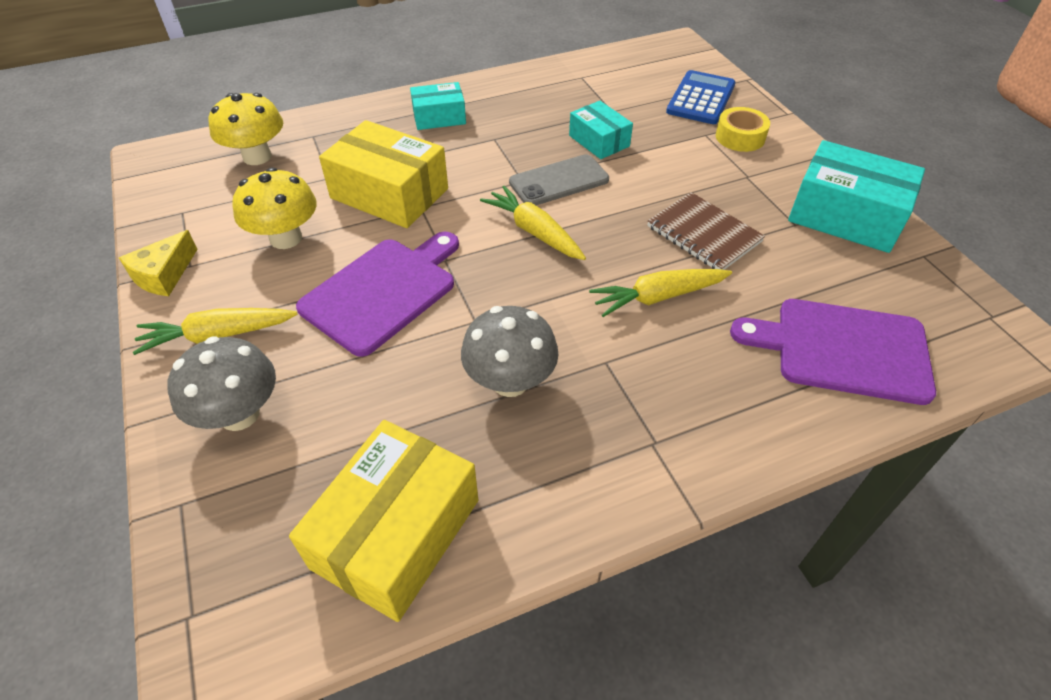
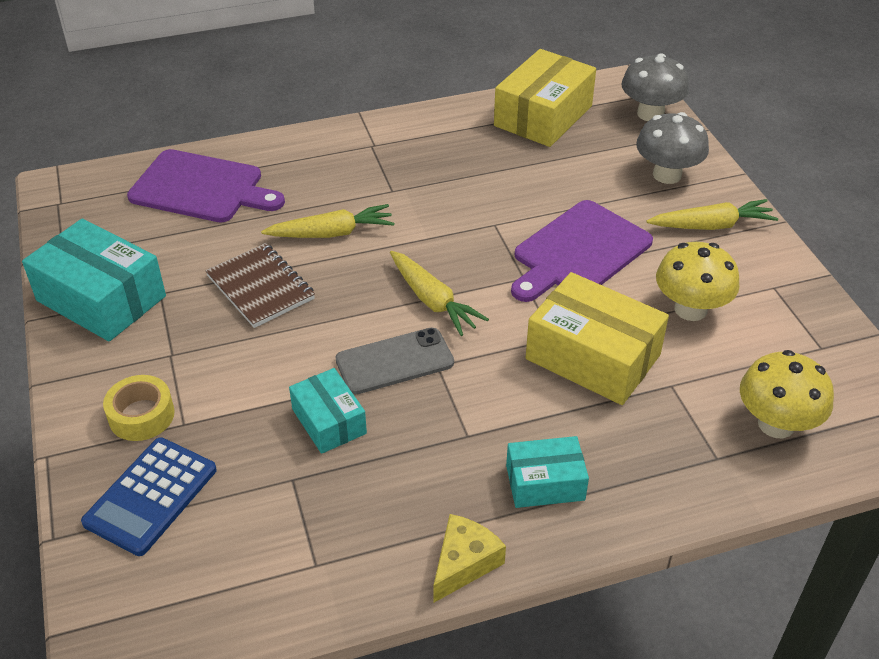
camera: 175 degrees left, 5 degrees down
yellow cheese [119,230,197,296] -> yellow cheese moved to [433,514,506,602]
grey mushroom [461,306,559,397] -> grey mushroom moved to [621,53,689,121]

